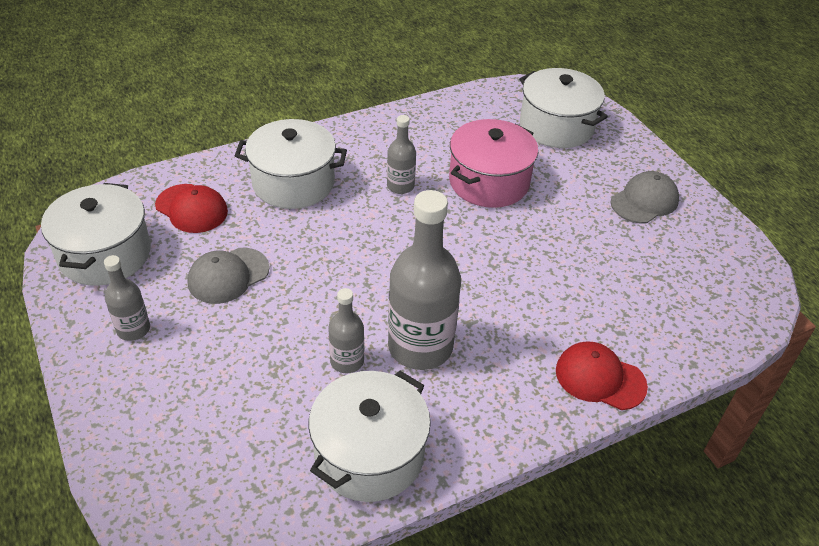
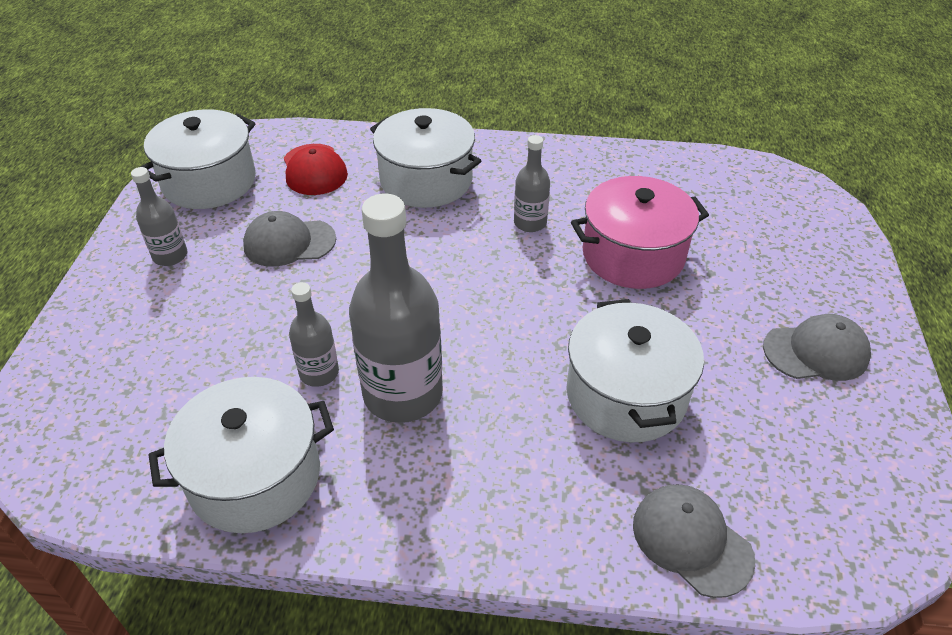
camera: 35 degrees right, 0 degrees up
white pot [519,68,608,148] -> white pot moved to [566,299,704,442]
red cap [556,342,648,410] -> none
none -> grey cap [633,484,755,598]

